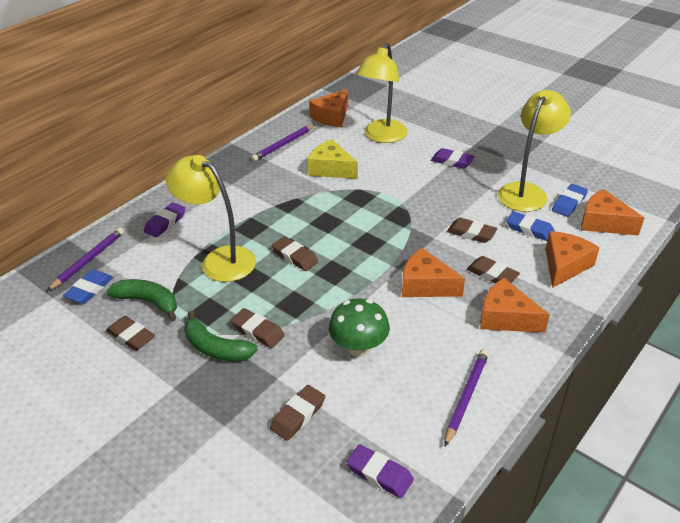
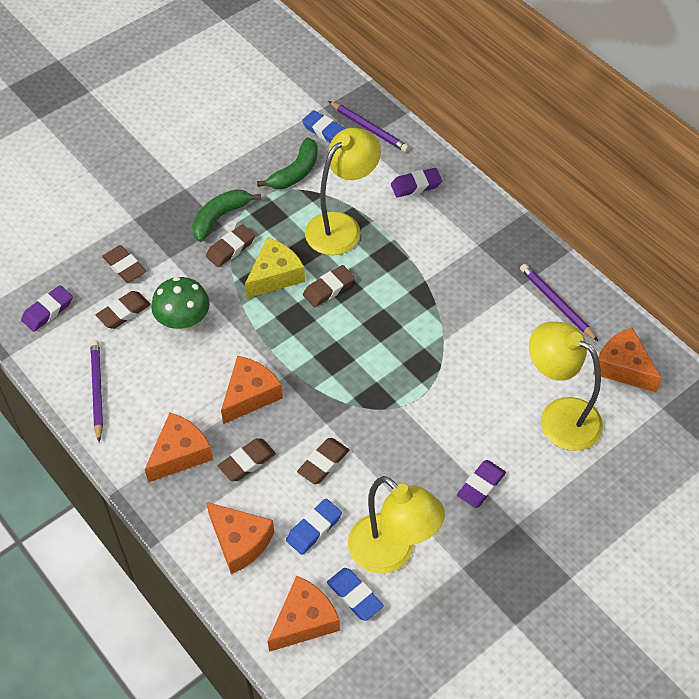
camera: 100 degrees right, 15 degrees up
brown eraser [106,316,155,351] -> brown eraser moved to [96,291,151,329]
purple eraser [144,202,185,237] -> purple eraser turned 60 degrees counterclockwise [391,168,442,197]
yellow cheese [308,139,358,179] -> yellow cheese moved to [245,237,305,298]
purple pencil [444,349,489,447] -> purple pencil turned 135 degrees counterclockwise [90,340,103,442]

